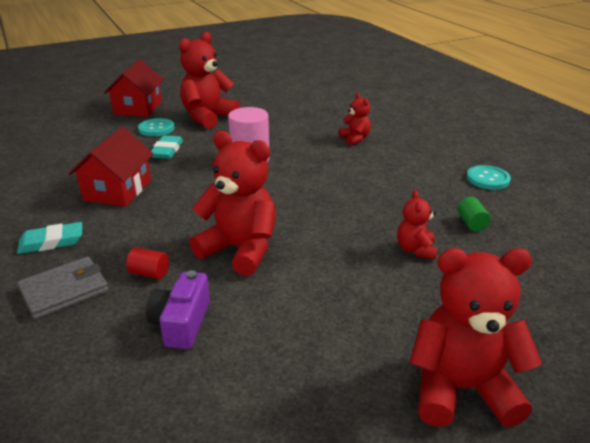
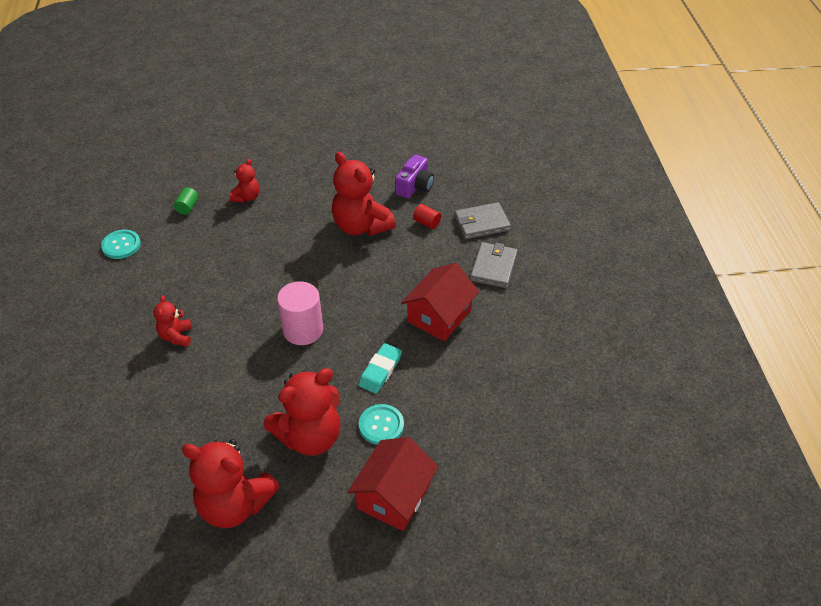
camera: 160 degrees left, 15 degrees up
turquoise eraser [17,222,82,254] -> grey wallet [470,242,518,288]
red teddy bear [410,248,542,427] -> red teddy bear moved to [182,439,280,528]

